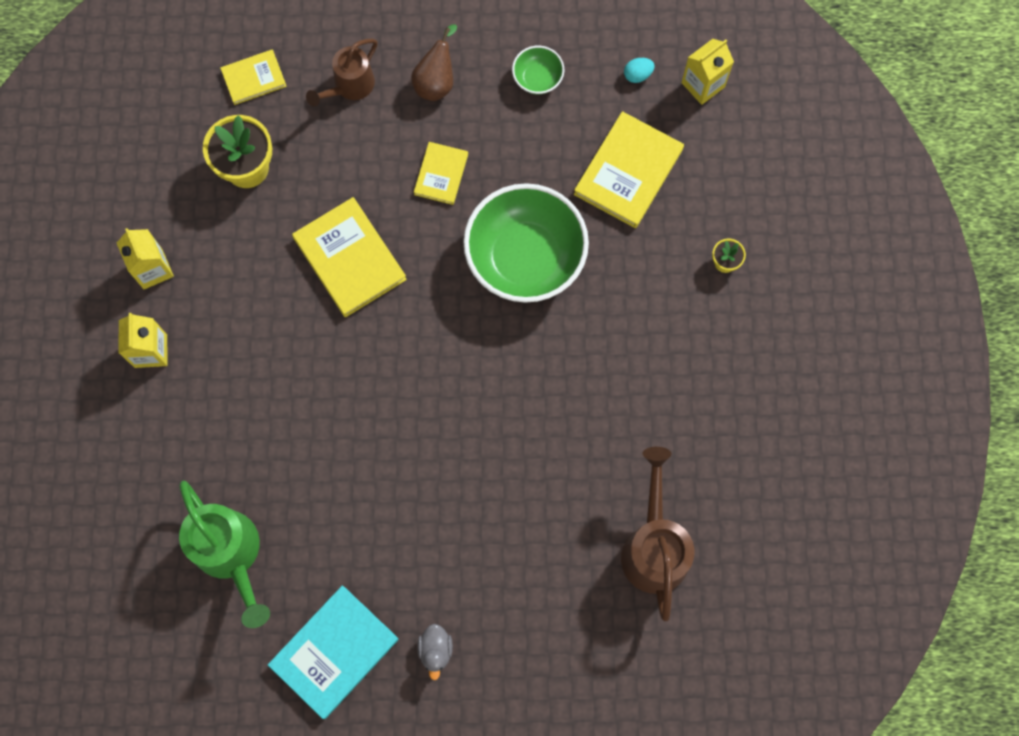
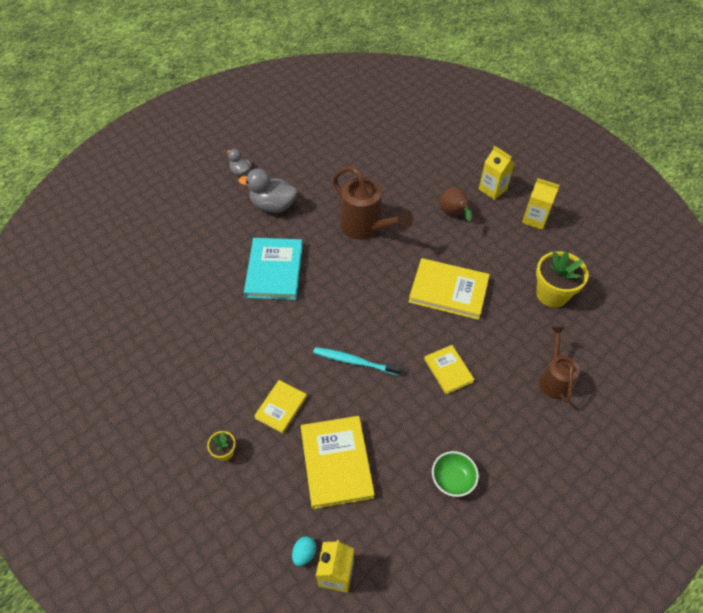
camera: 140 degrees right, 20 degrees down
green watering can [179,481,270,628] -> none
yellow book [220,49,287,105] -> yellow book moved to [254,380,307,433]
turquoise book [268,585,399,719] -> turquoise book moved to [244,238,303,300]
brown pear [411,24,457,101] -> brown pear moved to [440,187,471,221]
green bowl [463,183,589,303] -> turquoise toothbrush [313,347,401,375]
brown watering can [621,447,694,621] -> brown watering can moved to [333,166,413,240]
turquoise egg [624,58,654,83] -> turquoise egg moved to [292,536,316,566]
none -> grey duck [238,168,297,213]

